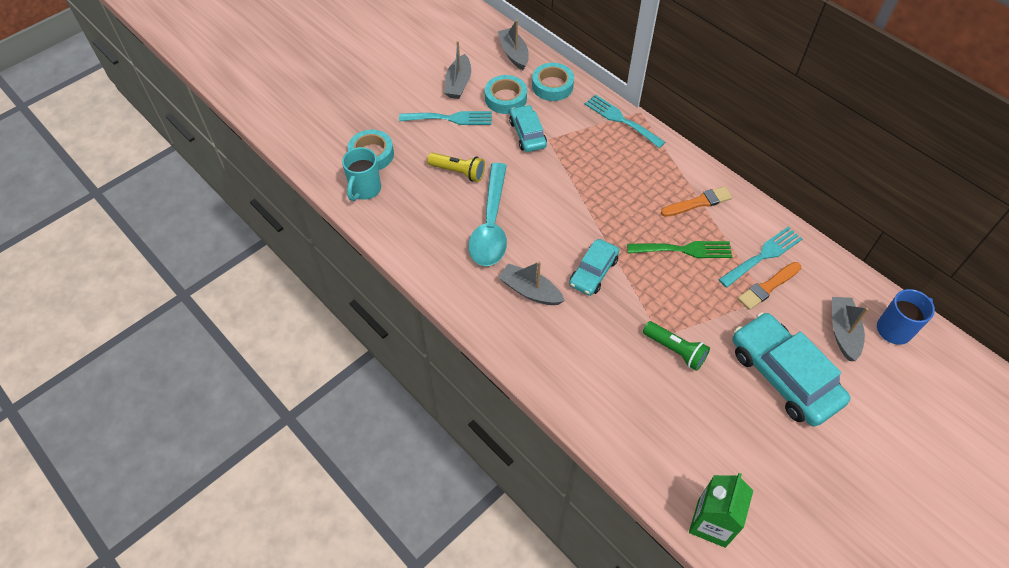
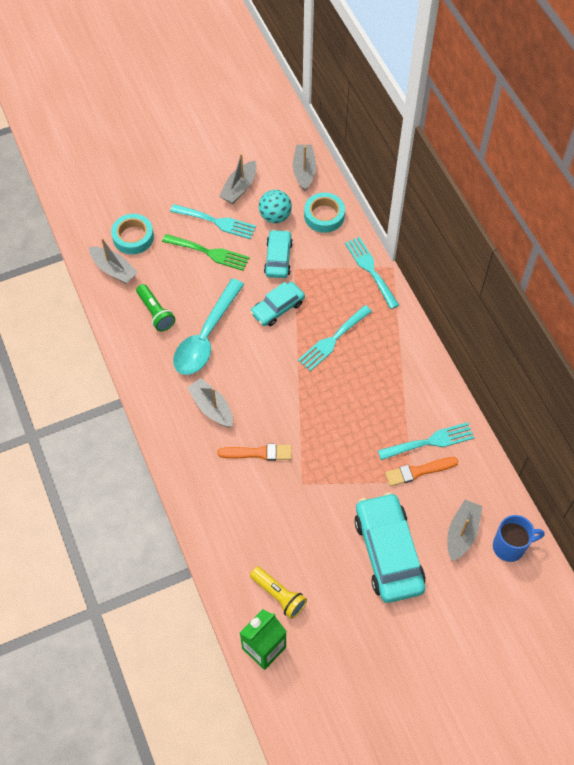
camera: 20 degrees right, 5 degrees up
turquoise mug [342,147,381,201] -> grey boat [89,238,138,284]
yellow flashlight [427,153,485,182] -> yellow flashlight moved to [250,567,307,619]
turquoise tape [485,75,527,114] -> turquoise ball [259,190,292,223]
turquoise car [569,239,619,296] -> turquoise car moved to [250,282,305,326]
green fork [627,241,732,258] -> green fork moved to [162,234,249,271]
green flashlight [643,321,710,371] -> green flashlight moved to [136,284,175,331]
orange brush [661,186,732,217] -> orange brush moved to [217,444,292,461]
none -> turquoise fork [298,305,372,371]

